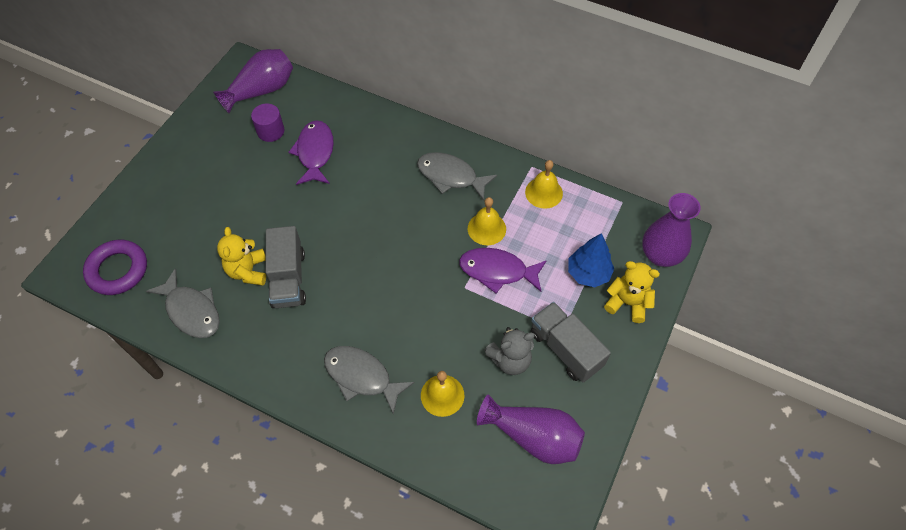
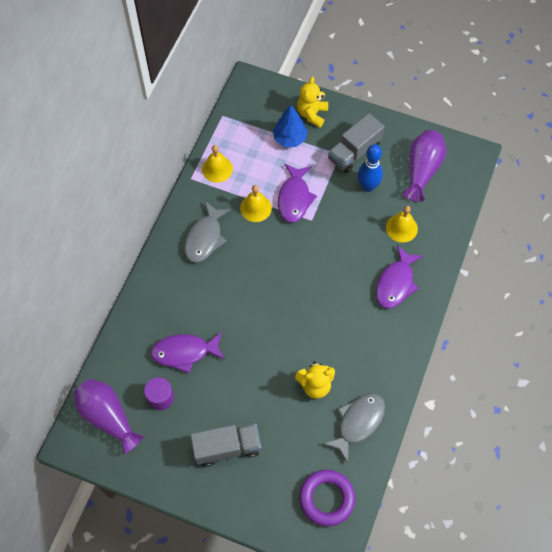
camera: 95 degrees left, 5 degrees up
grey truck [266,226,306,308] -> grey truck moved to [190,424,261,467]
grey fish [324,346,414,415] -> purple fish [376,245,424,309]
grey teddy bear [484,327,535,375] -> blue bowling pin [358,144,383,192]
purple vase [642,193,701,267] -> none

